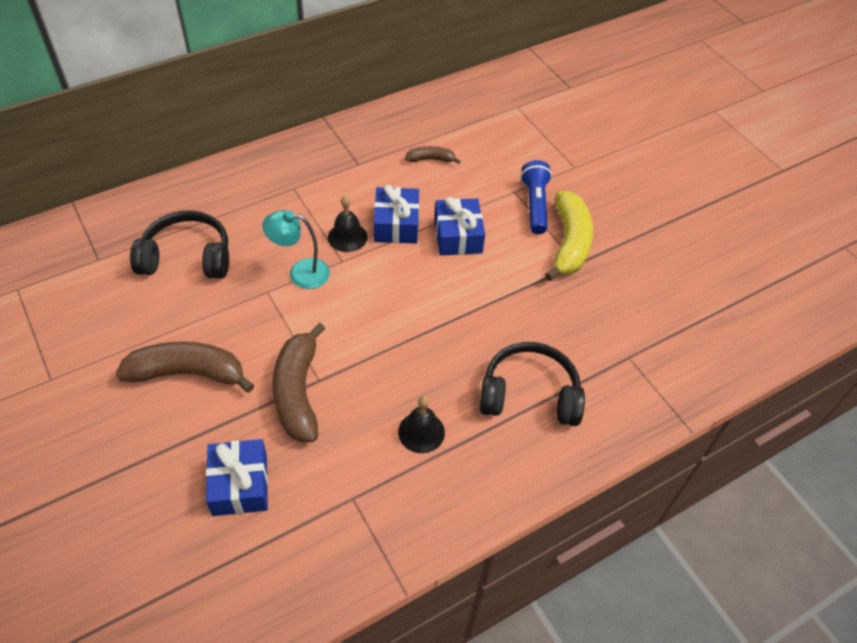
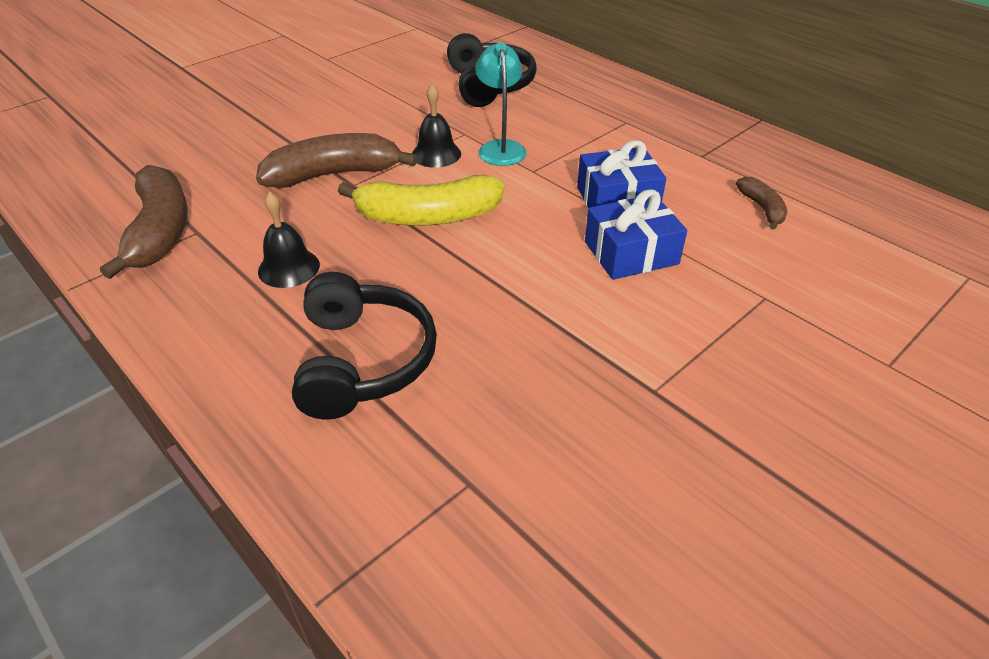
camera: 80 degrees right, 10 degrees down
brown banana [116,341,254,393] -> brown banana moved to [100,165,188,279]
blue gift [206,439,268,516] -> none
black bell [328,196,368,252] -> black bell moved to [412,84,461,168]
blue flashlight [520,160,552,234] -> none
yellow banana [545,191,593,281] -> yellow banana moved to [338,175,504,226]

